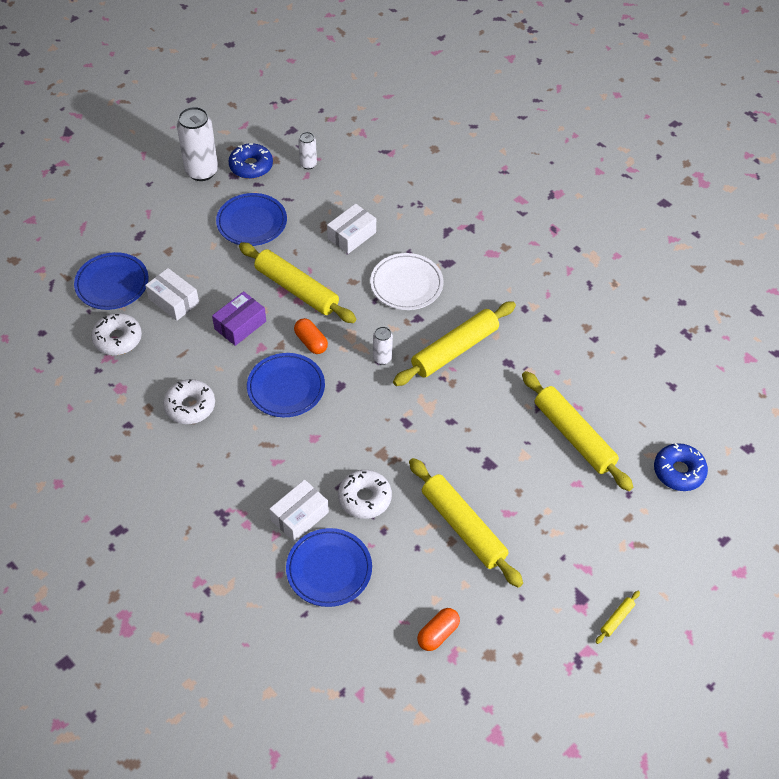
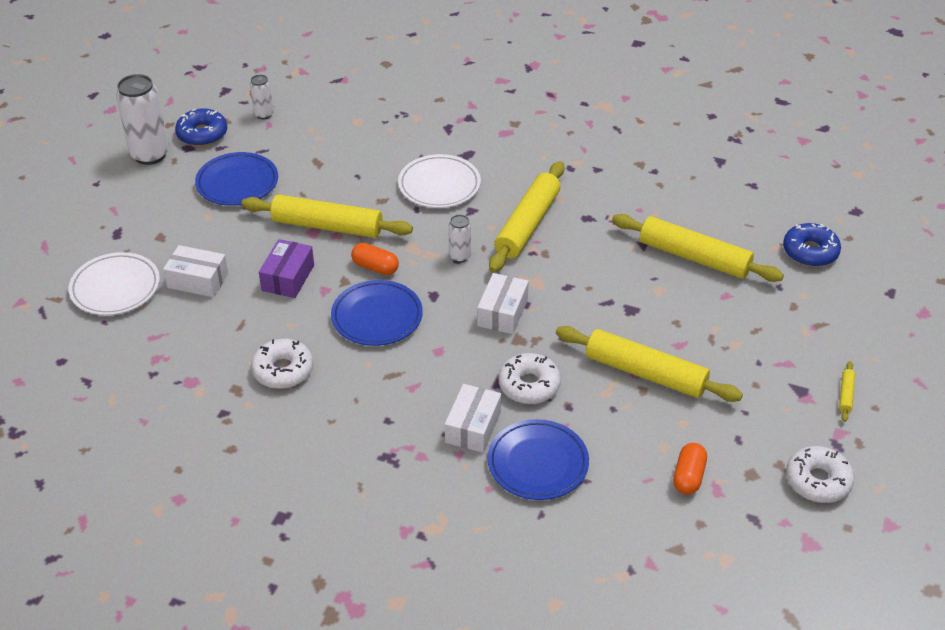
camera: 25 degrees left, 10 degrees down
blue plate [74,252,149,310] -> white plate [68,252,160,315]
white donut [91,313,142,355] -> white donut moved to [786,446,854,503]
white box [327,204,376,254] -> white box moved to [477,273,529,334]

